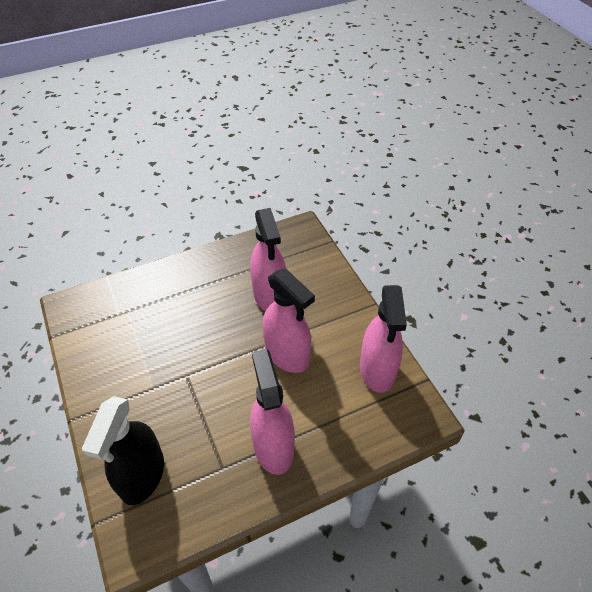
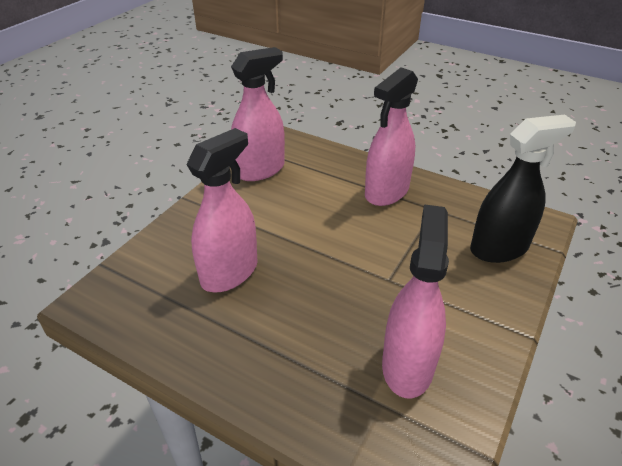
camera: 125 degrees left, 10 degrees down
pink spray bottle [262,269,315,373] -> pink spray bottle moved to [382,204,449,399]

